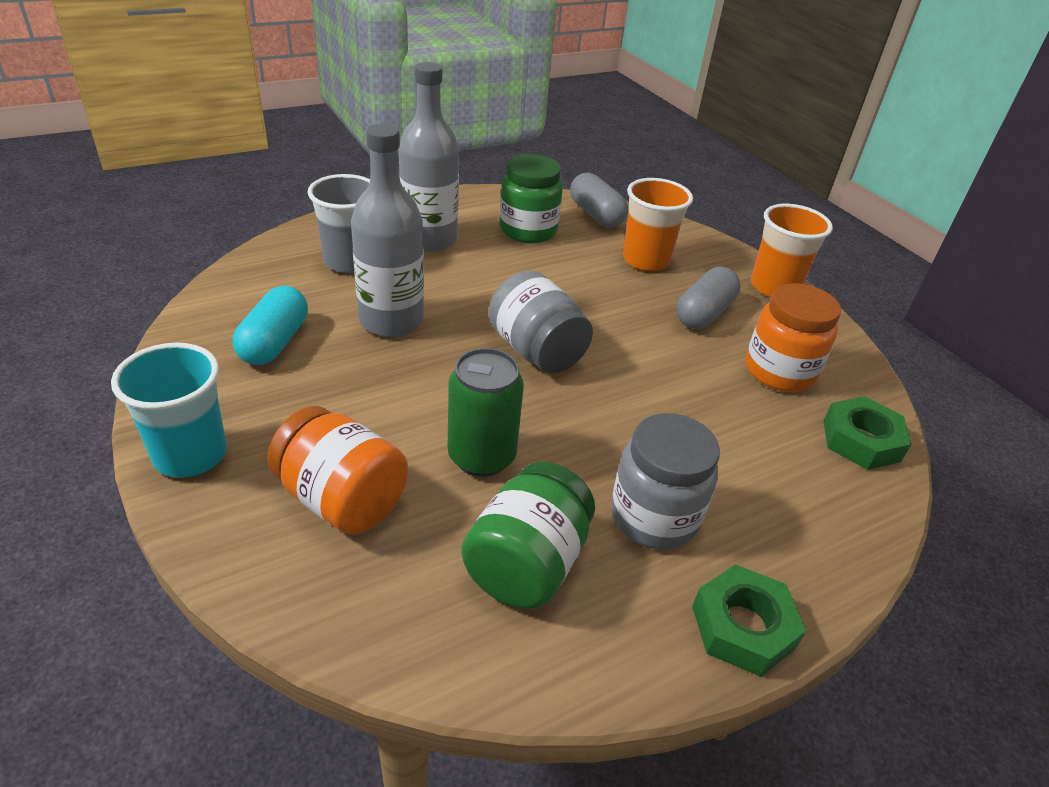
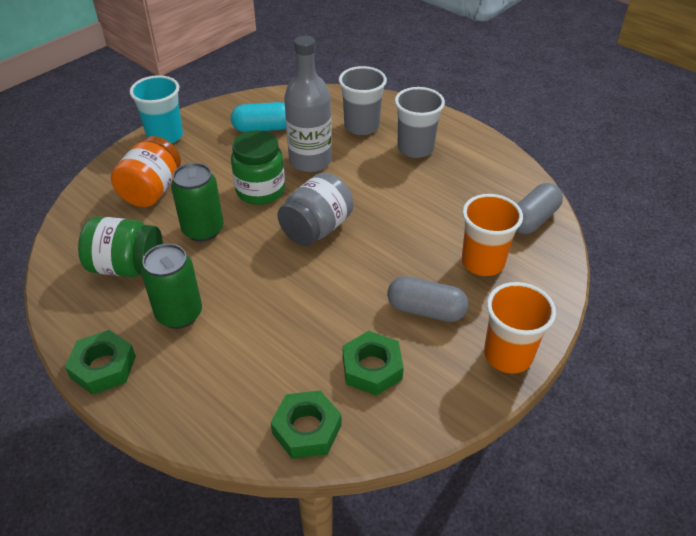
camera: 75 degrees right, 5 degrees up
grey bottle [399,62,459,252] -> grey cup [395,87,445,158]
green jar [499,154,563,243] -> green jar moved to [231,130,285,205]
grey jar [611,413,720,550] -> green can [141,244,202,329]
orange jar [746,283,841,392] -> green nut [343,331,404,396]

